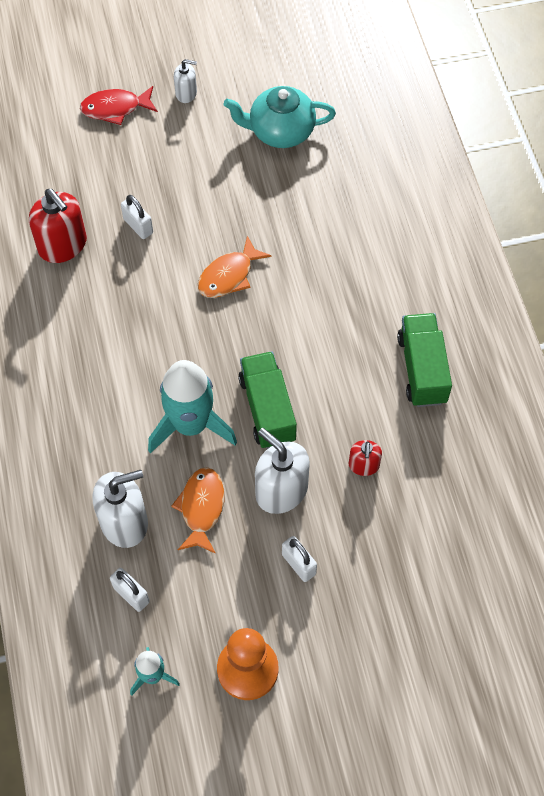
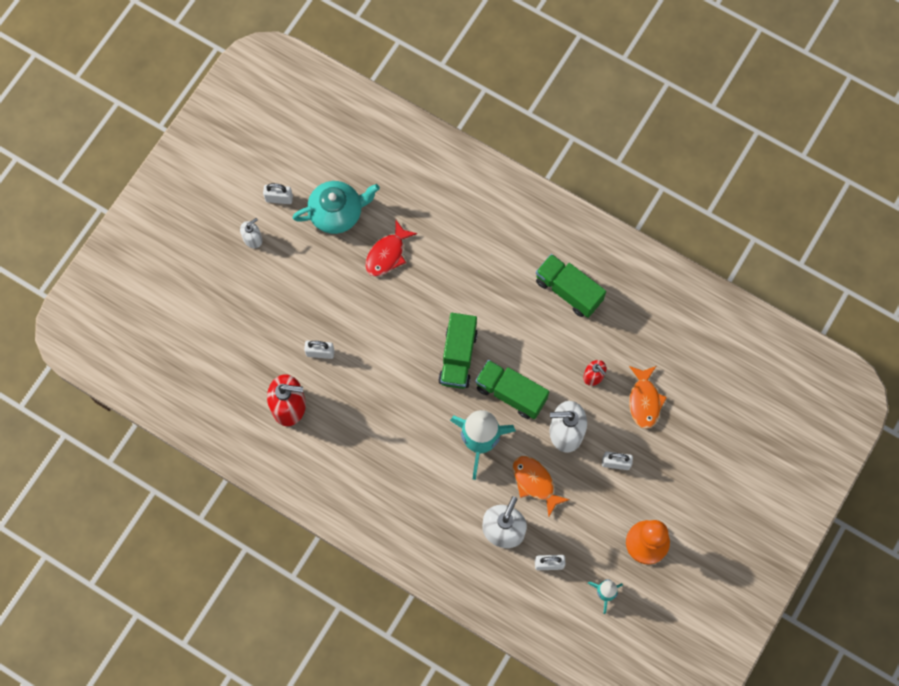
camera: 45 degrees left, 10 degrees up
red fish [80,86,158,125] -> red fish moved to [365,220,417,277]
orange fish [198,236,272,298] -> orange fish moved to [629,366,667,429]
turquoise teapot [224,86,336,148] -> turquoise teapot turned 150 degrees counterclockwise [292,181,380,234]
none -> white padlock [263,183,293,204]
none -> green truck [438,313,478,389]

